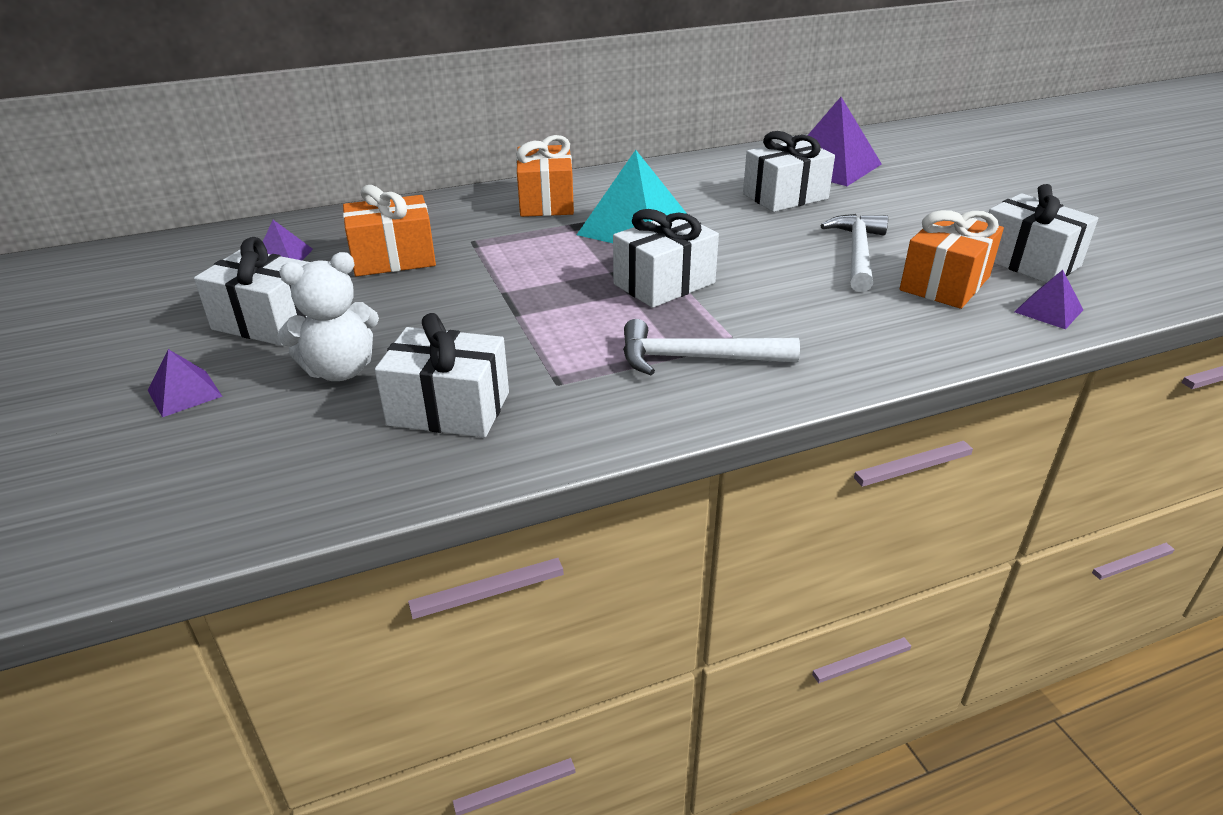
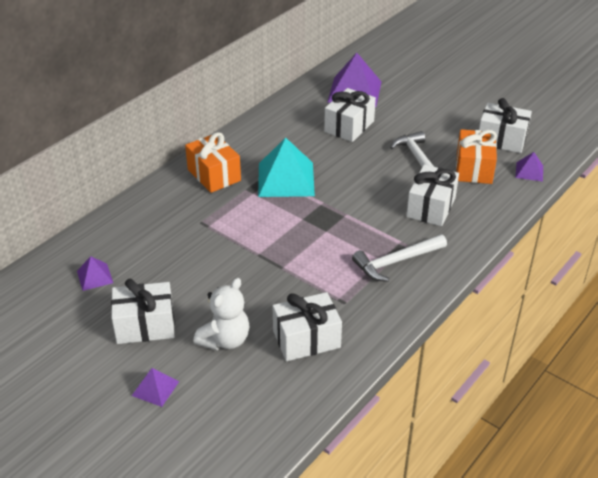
camera: 30 degrees left, 5 degrees up
orange gift [343,185,436,276] -> none
white gift [613,209,719,308] -> white gift moved to [406,164,459,226]

